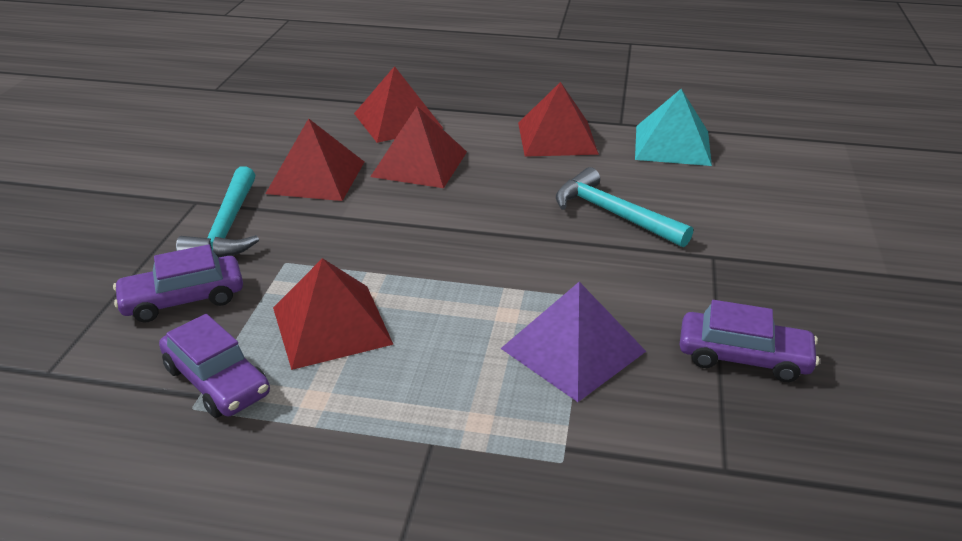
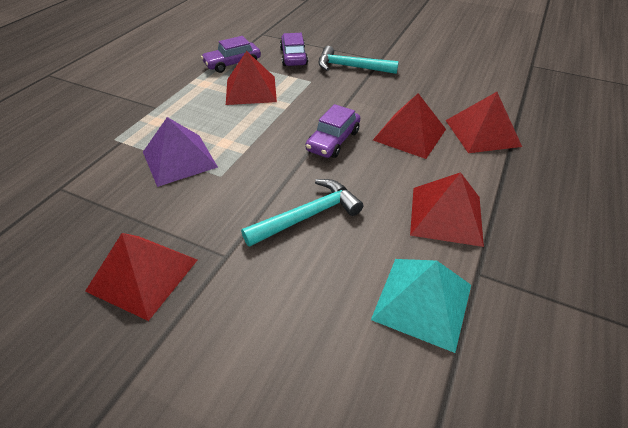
camera: 105 degrees right, 10 degrees up
red pyramid [265,118,364,201] -> red pyramid moved to [85,233,197,321]
purple car [680,300,820,382] -> purple car moved to [305,104,360,158]

